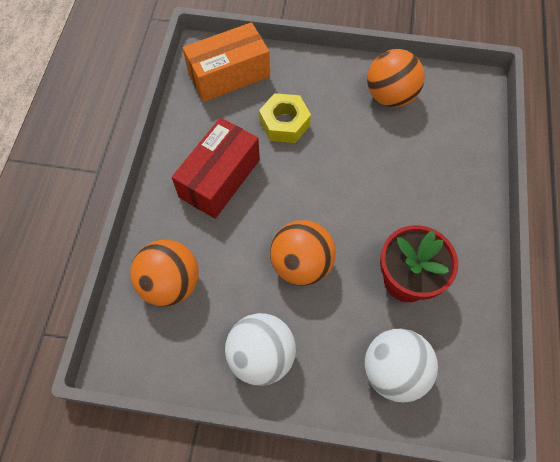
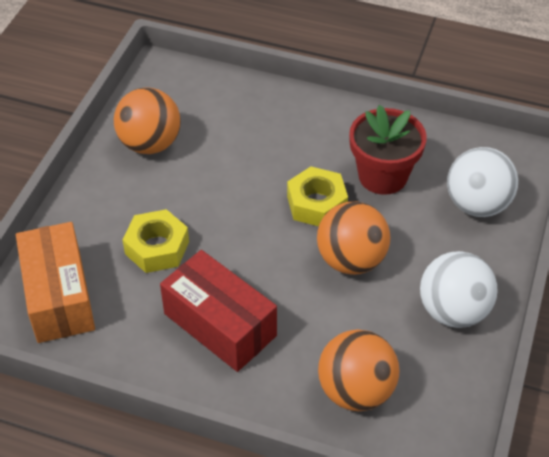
camera: 80 degrees left, 15 degrees down
none -> yellow nut [287,166,348,226]

